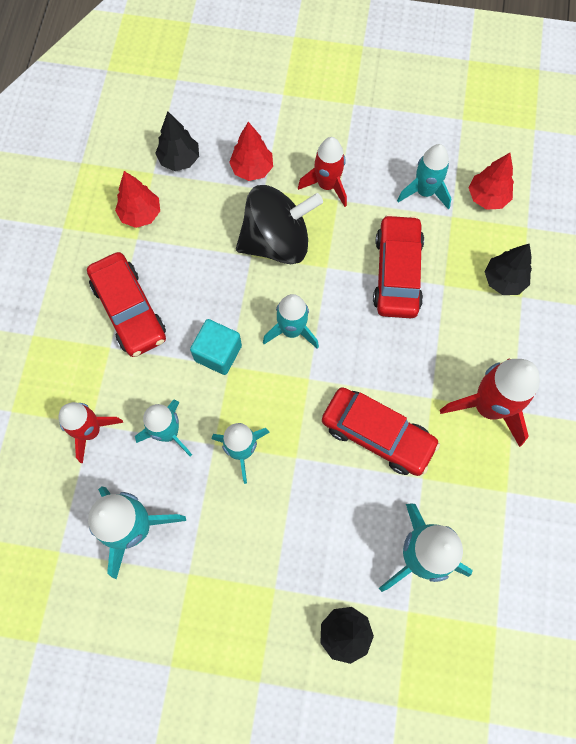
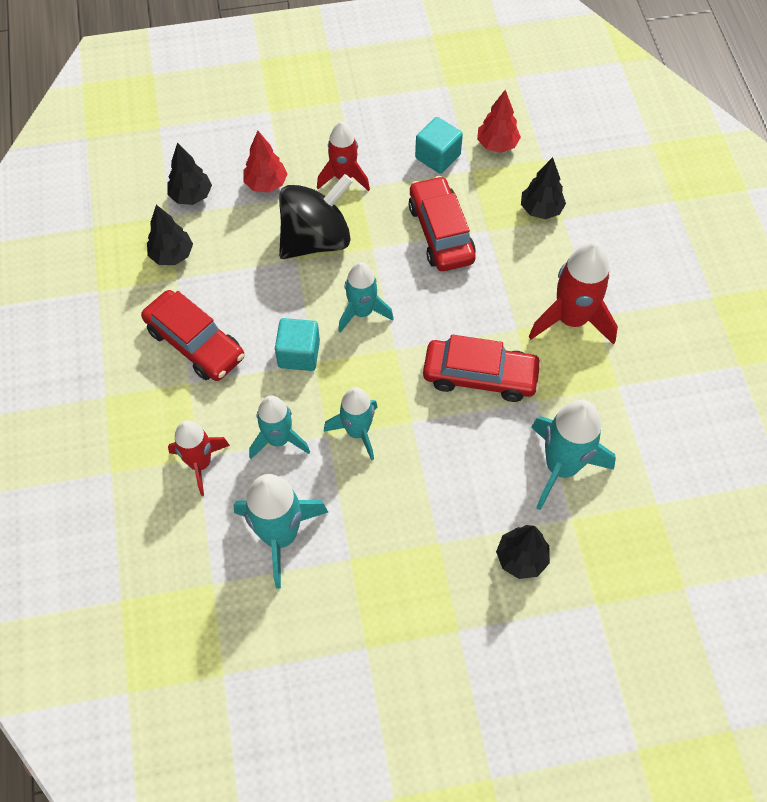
camera: 20 degrees left, 10 degrees down
red tree [115,171,160,228] -> black tree [147,205,193,265]
turquoise rocket [397,144,452,210] -> turquoise cube [415,117,463,173]

